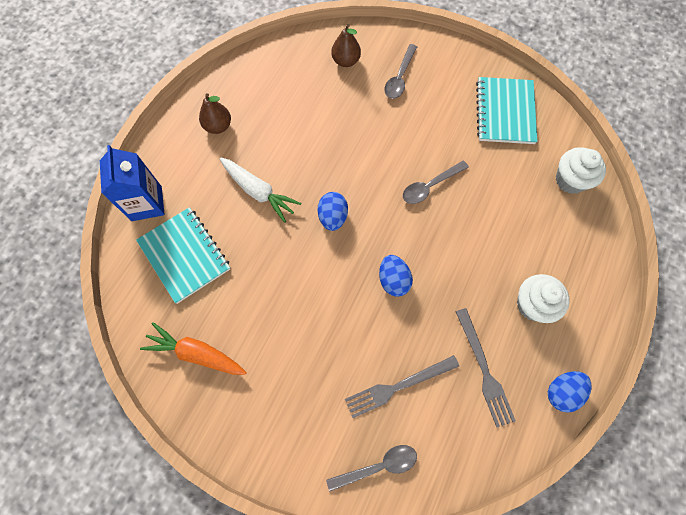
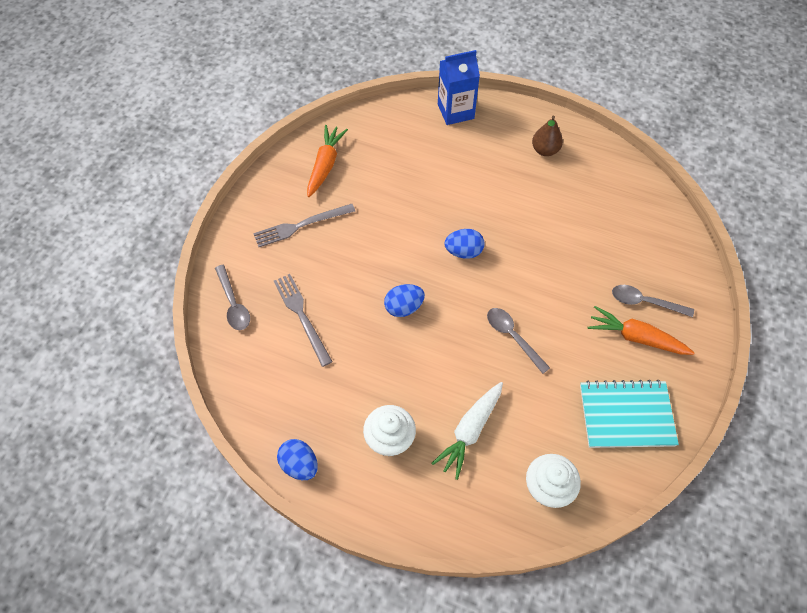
camera: 85 degrees right, 10 degrees down
turquoise notebook [136,207,230,304] -> none
white carrot [220,157,301,223] -> white carrot moved to [431,382,503,480]
brown pear [331,24,361,67] -> none
grey fork [456,308,516,427] -> grey fork moved to [253,204,355,247]
none -> orange carrot [588,306,695,355]

